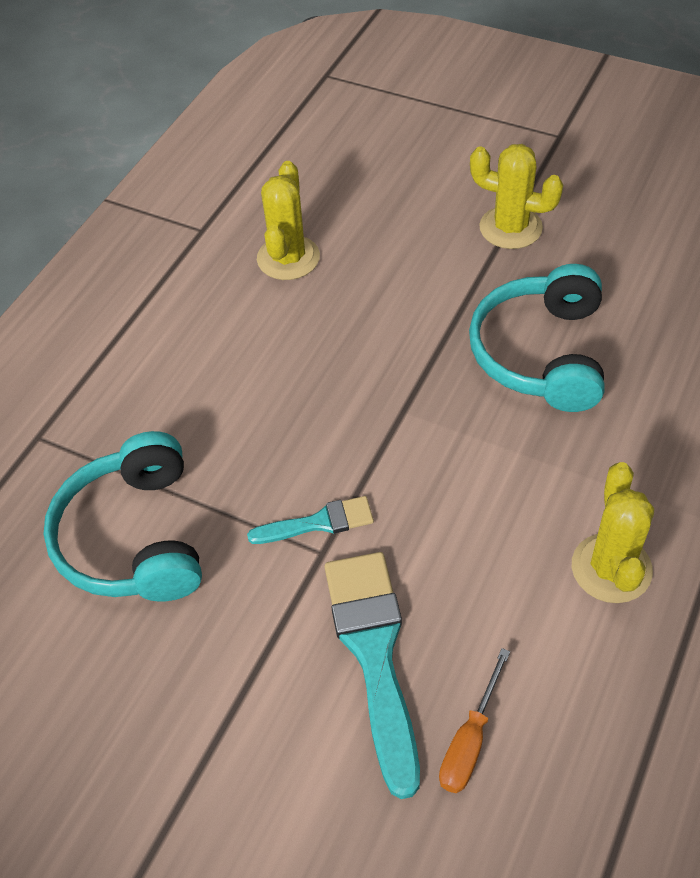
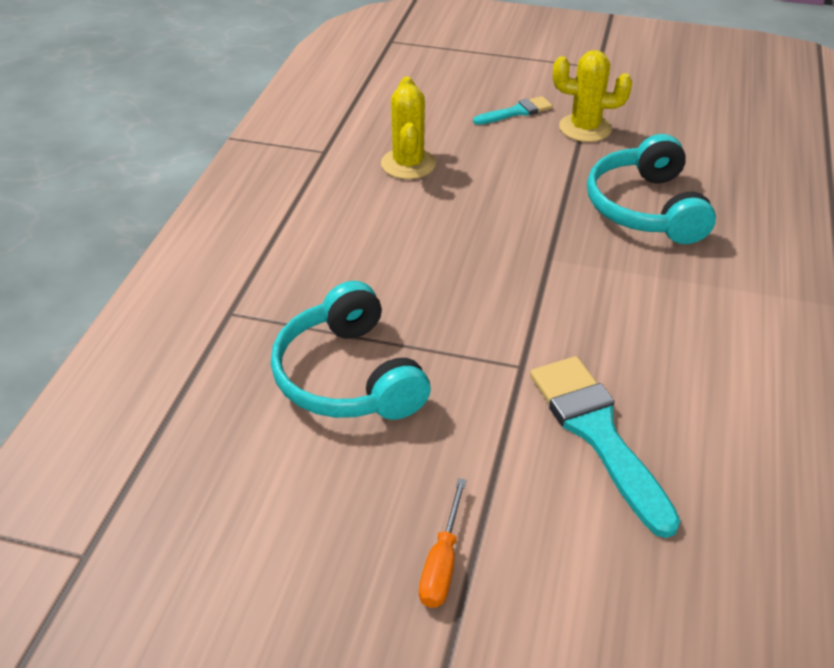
camera: 15 degrees left, 10 degrees down
turquoise brush [247,496,374,544] -> turquoise brush moved to [473,96,553,125]
orange screwdriver [439,648,510,793] -> orange screwdriver moved to [419,478,467,608]
yellow cactus [572,462,654,603] -> none

